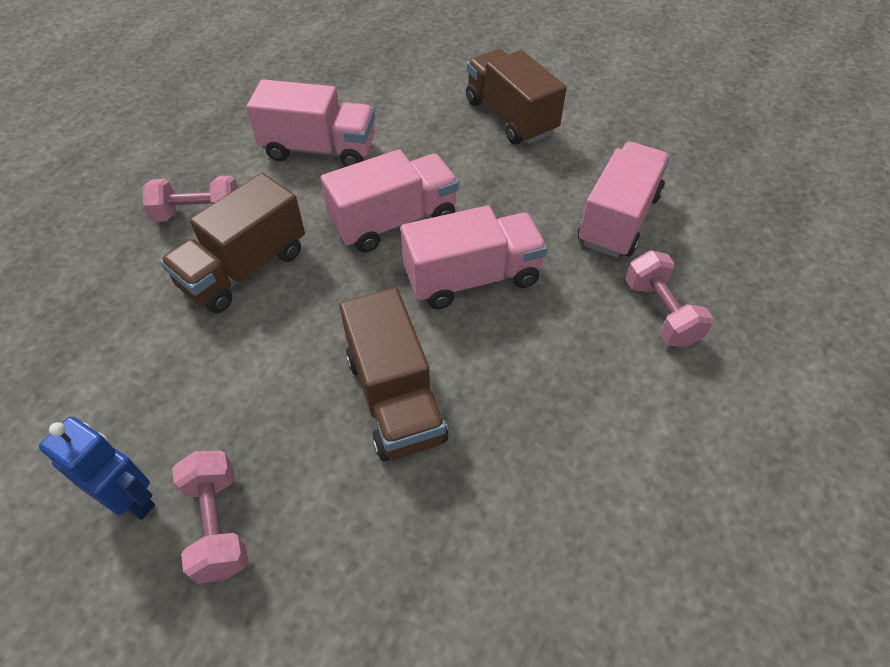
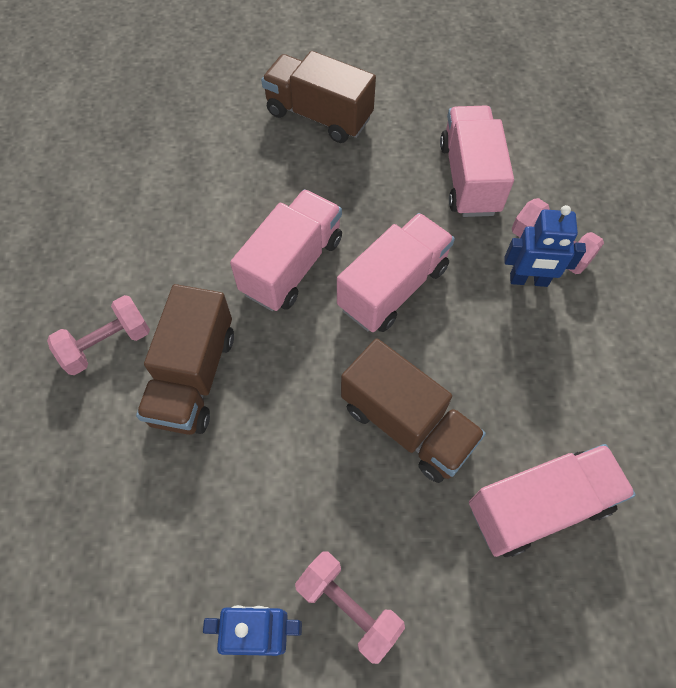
camera: 30 degrees left, 10 degrees up
pink truck [247,79,375,167] -> pink truck moved to [469,444,636,557]
none -> blue robot [504,205,586,287]

